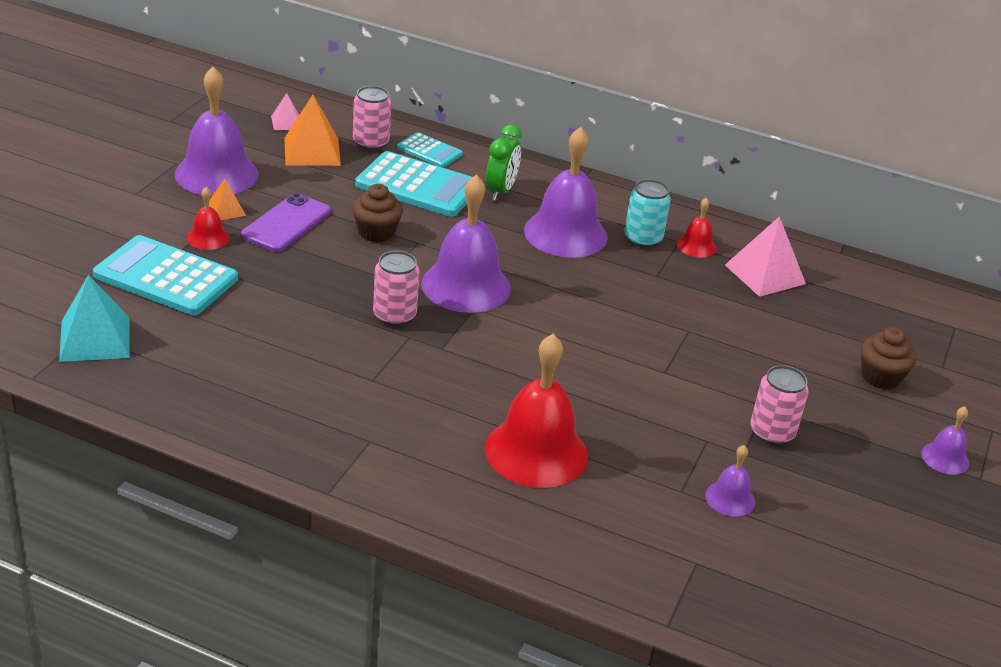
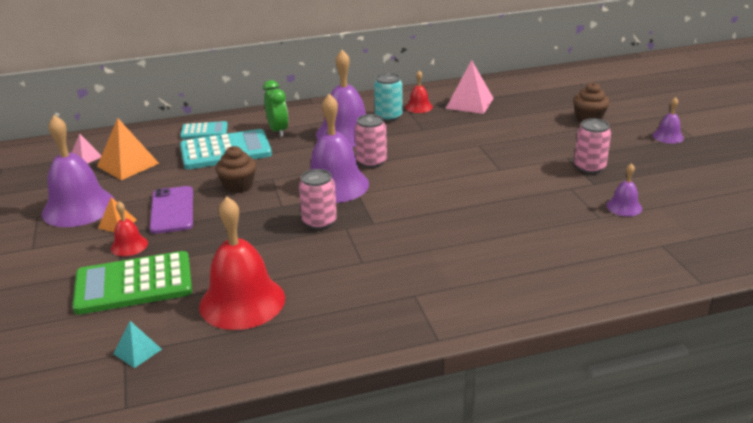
camera: 35 degrees left, 5 degrees down
turquoise pyramid [59,275,130,362] -> turquoise pyramid [114,321,162,368], size x0.54
turquoise calculator [93,235,238,315] -> green calculator [72,251,192,315]
pink can [353,86,392,151] -> pink can moved to [355,114,387,168]
red bell [485,334,588,488] -> red bell moved to [199,197,285,330]

